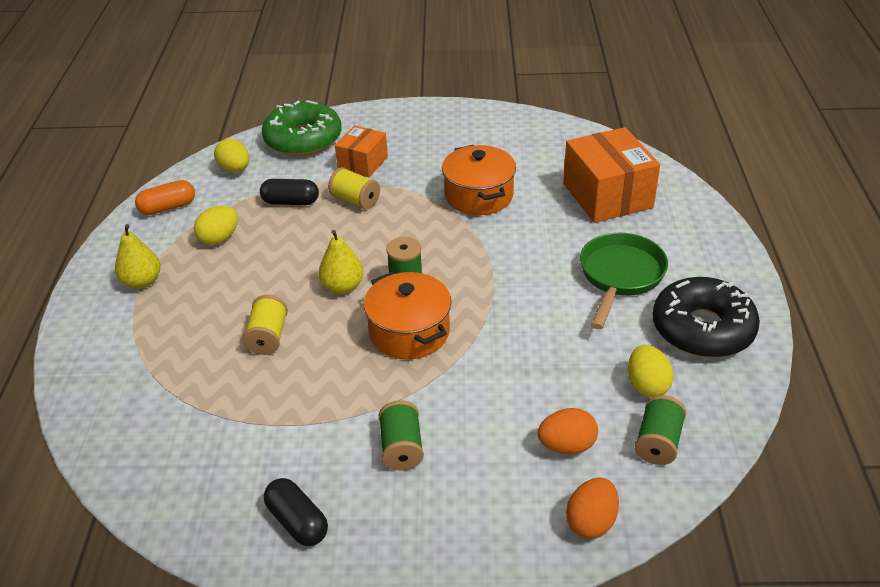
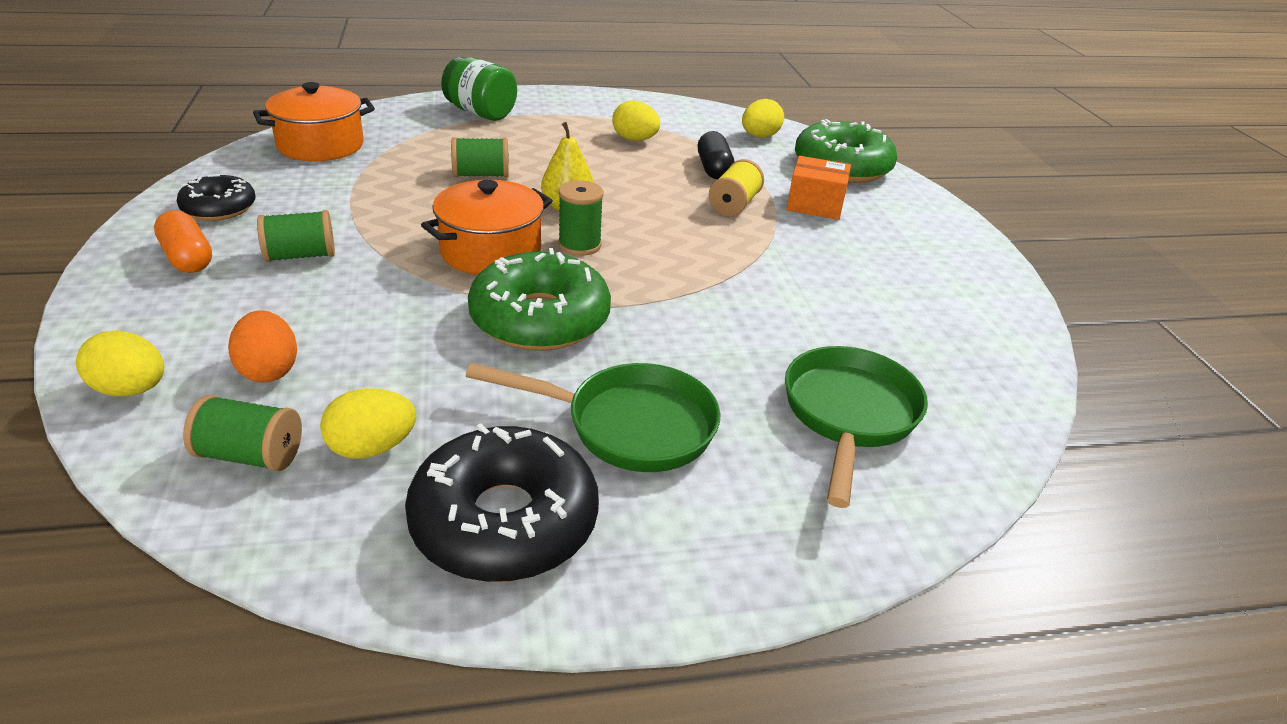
camera: 75 degrees right, 5 degrees down
yellow pear [115,224,161,289] -> none
orange capsule [135,180,195,215] -> orange capsule moved to [154,210,212,273]
yellow spool [242,295,288,355] -> green spool [451,137,509,177]
black capsule [264,478,328,546] -> black donut [177,174,255,221]
orange pot [442,145,516,215] -> orange pot moved to [253,82,375,161]
orange box [563,127,660,223] -> green pan [785,346,928,508]
orange egg [566,477,619,539] -> yellow egg [76,330,164,396]
none -> green jar [441,57,517,121]
none -> green donut [468,248,611,351]

